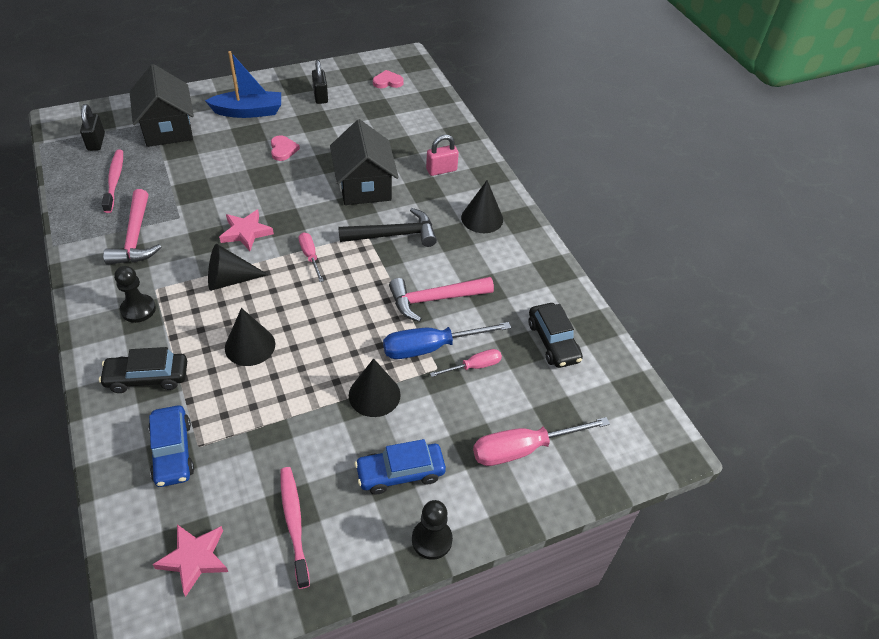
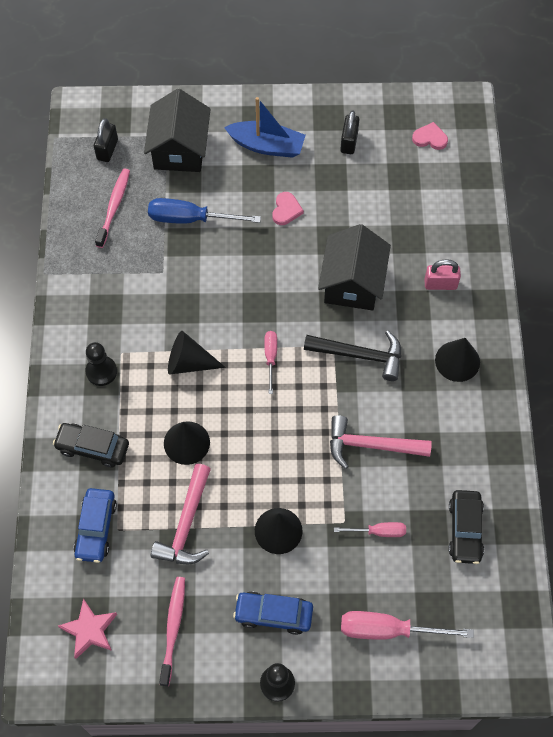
camera: 25 degrees right, 15 degrees up
pink hammer [103,189,161,265] -> pink hammer moved to [151,464,211,565]
pink star [219,210,274,251] -> none
blue screwdriver [383,322,511,359] -> blue screwdriver moved to [148,198,261,224]

